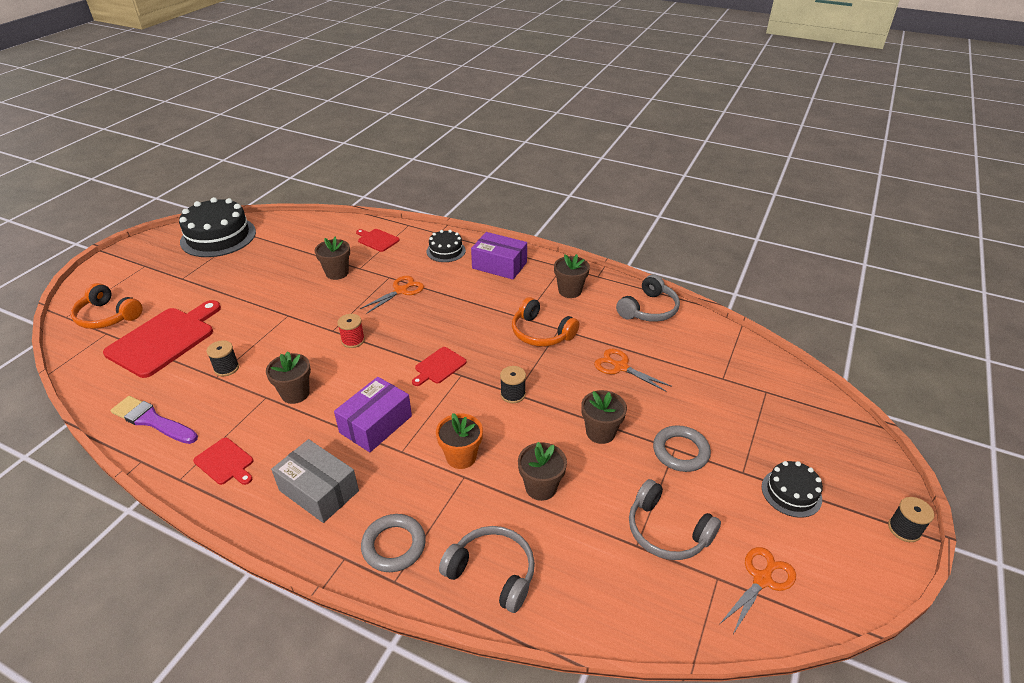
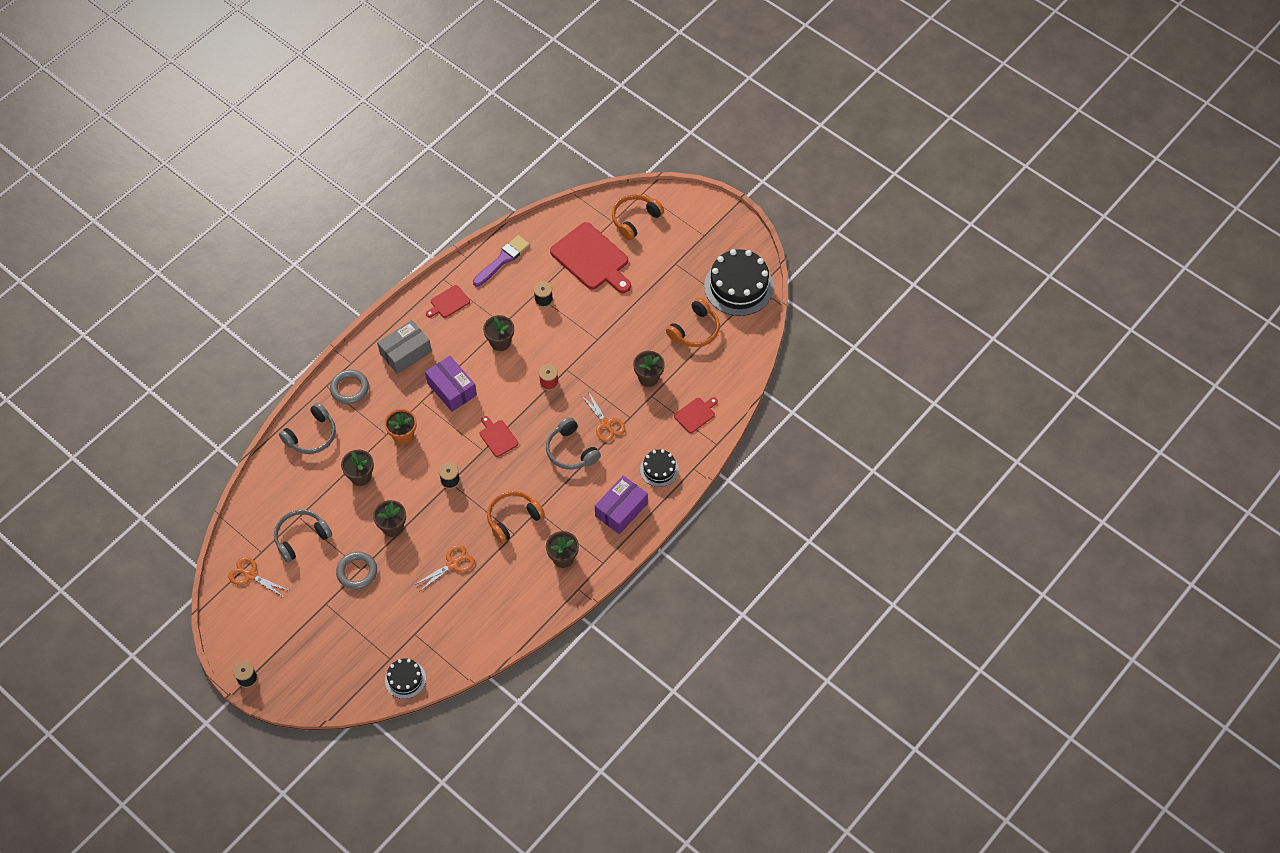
camera: 105 degrees right, 20 degrees up
grey headphones [616,274,680,322] -> grey headphones moved to [546,417,601,470]
orange scissors [720,547,796,634] -> orange scissors turned 150 degrees clockwise [228,557,289,598]
black cake [762,461,823,518] -> black cake moved to [385,658,426,699]
none -> orange headphones [666,298,720,347]

